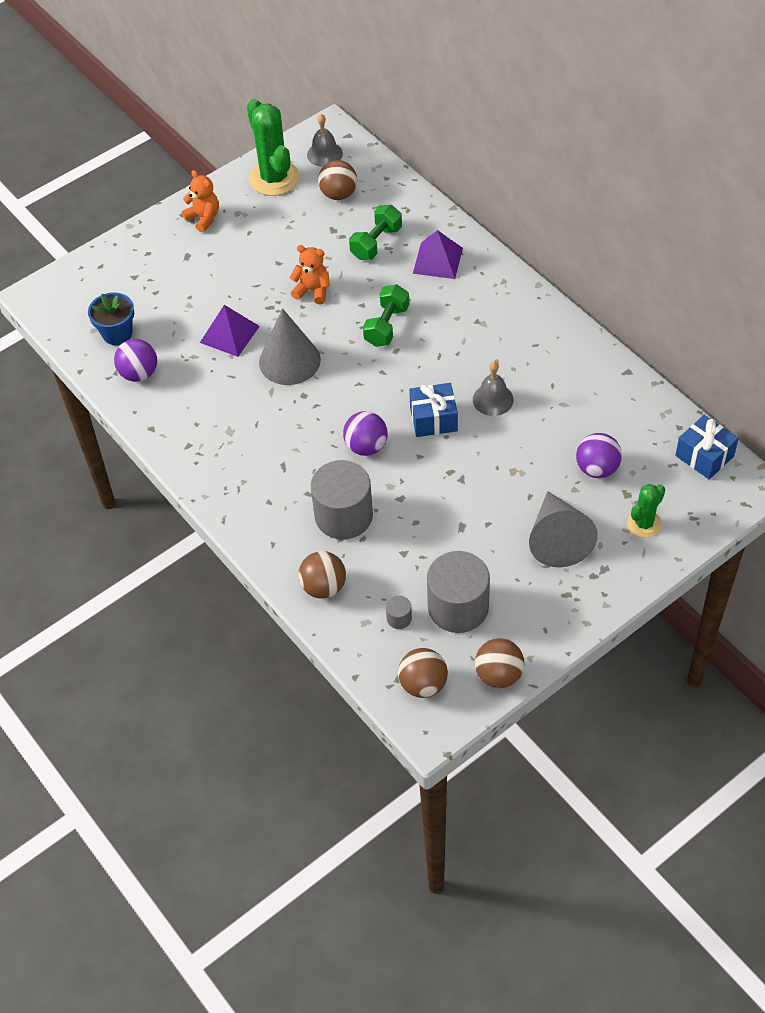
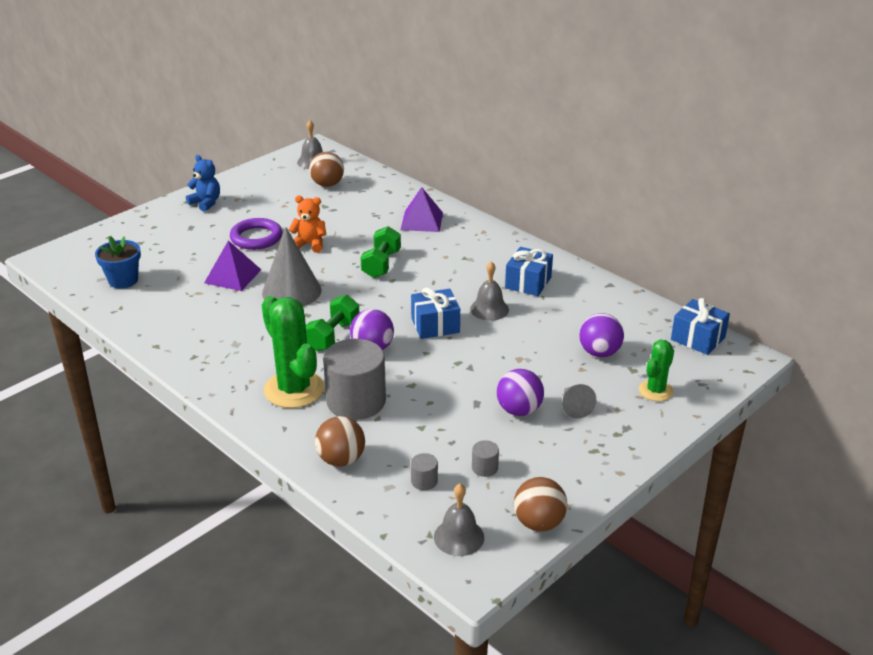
camera: 10 degrees left, 20 degrees down
purple ball [114,339,157,382] -> purple ball moved to [497,369,544,416]
orange teddy bear [182,170,219,232] -> blue teddy bear [186,155,220,212]
green cactus [247,99,300,196] -> green cactus moved to [262,296,324,408]
green dumbbell [349,205,402,260] -> green dumbbell moved to [306,295,359,351]
brown ball [398,648,448,698] -> grey bell [434,484,484,556]
grey cylinder [427,551,490,633] -> grey cylinder [472,440,499,477], size x0.41
grey cone [529,491,598,567] -> grey cone [562,384,596,419], size x0.52
none -> purple ring [230,218,282,250]
none -> blue gift [505,247,553,296]

